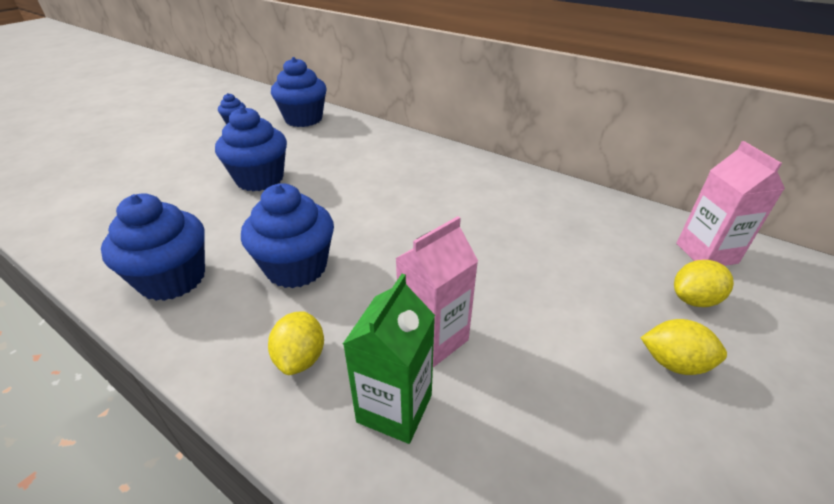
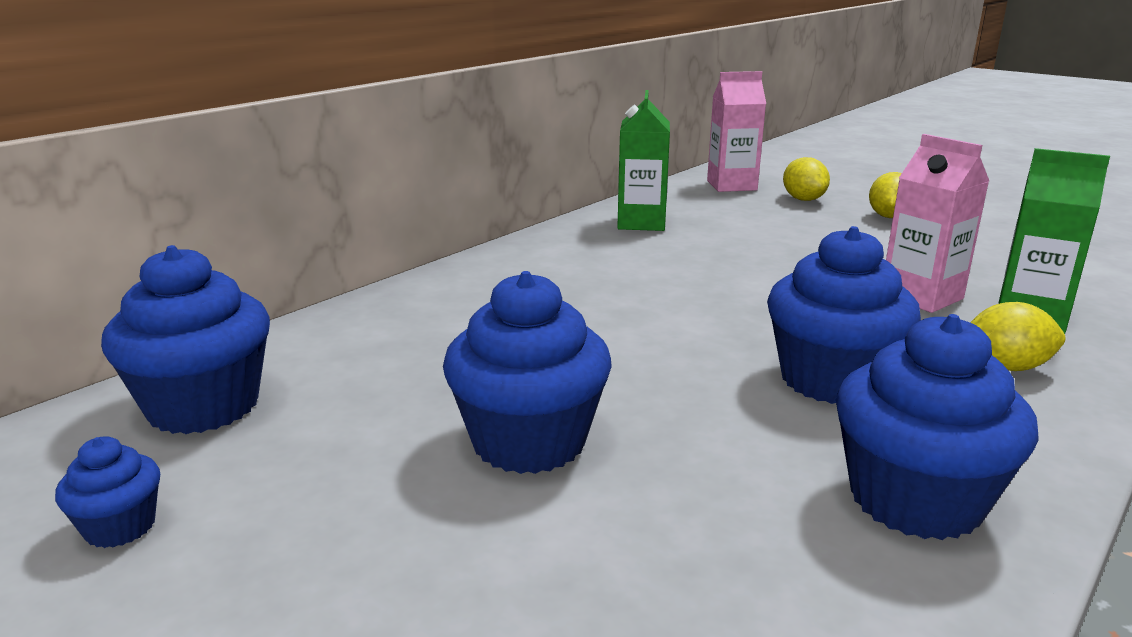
camera: 85 degrees left, 15 degrees down
none -> green carton [617,90,670,231]

